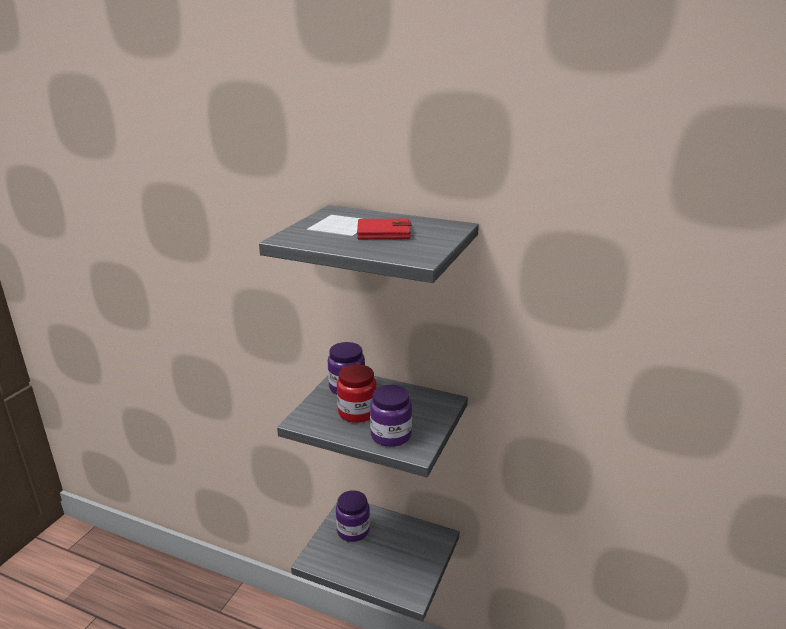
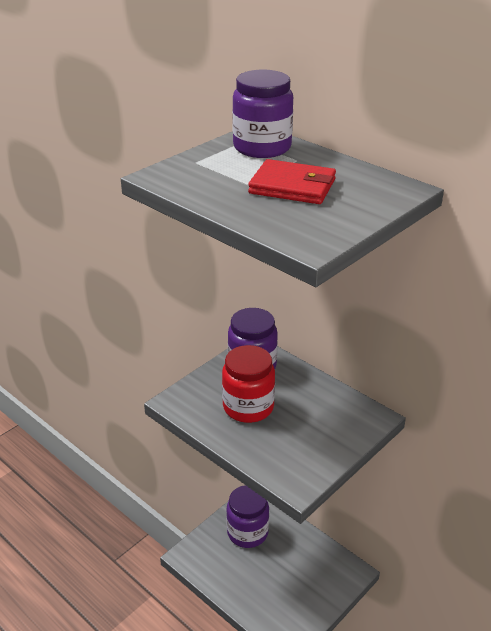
camera: 20 degrees right, 10 degrees up
purple jar [370,385,412,447] -> purple jar moved to [232,70,293,158]

